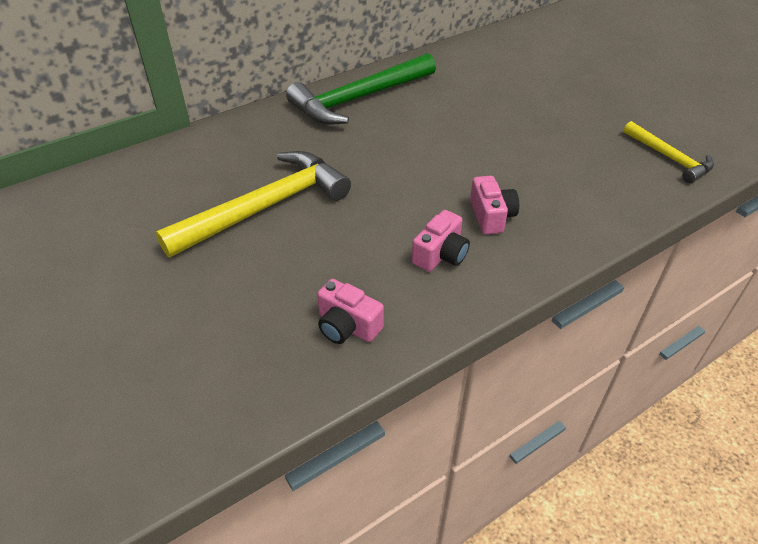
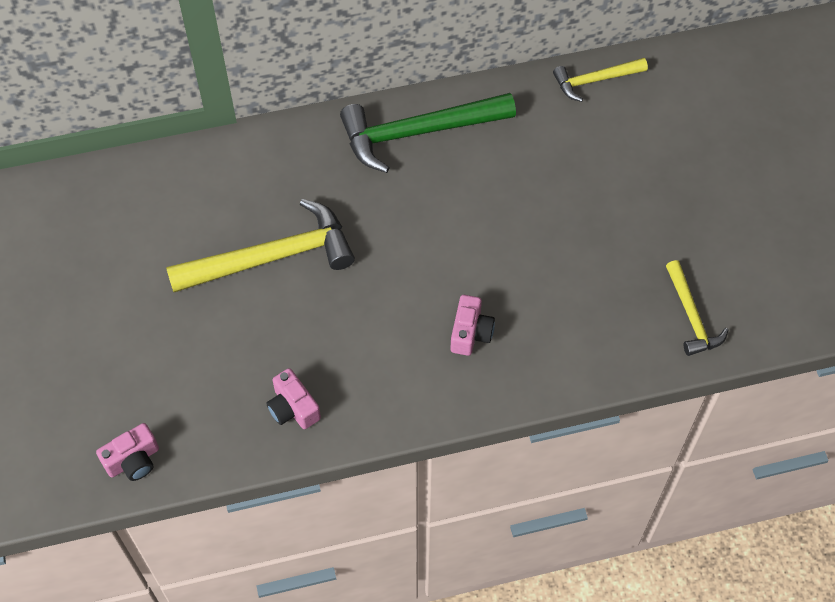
camera: 20 degrees right, 15 degrees up
pink camera [412,210,470,272] -> pink camera moved to [96,423,159,481]
none -> yellow hammer [553,58,648,102]

